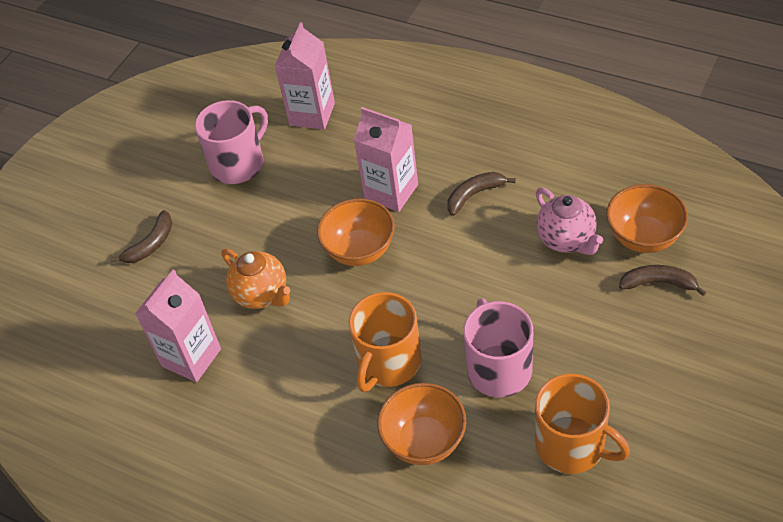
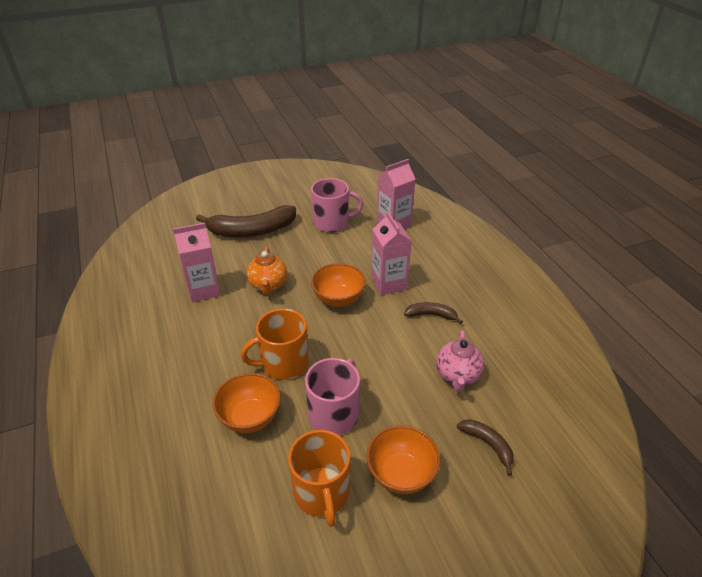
camera: 35 degrees right, 10 degrees down
brown banana [110,210,172,263] -> brown banana [196,205,296,237], size x2.06
orange bowl [606,184,688,253] -> orange bowl moved to [366,425,440,494]

